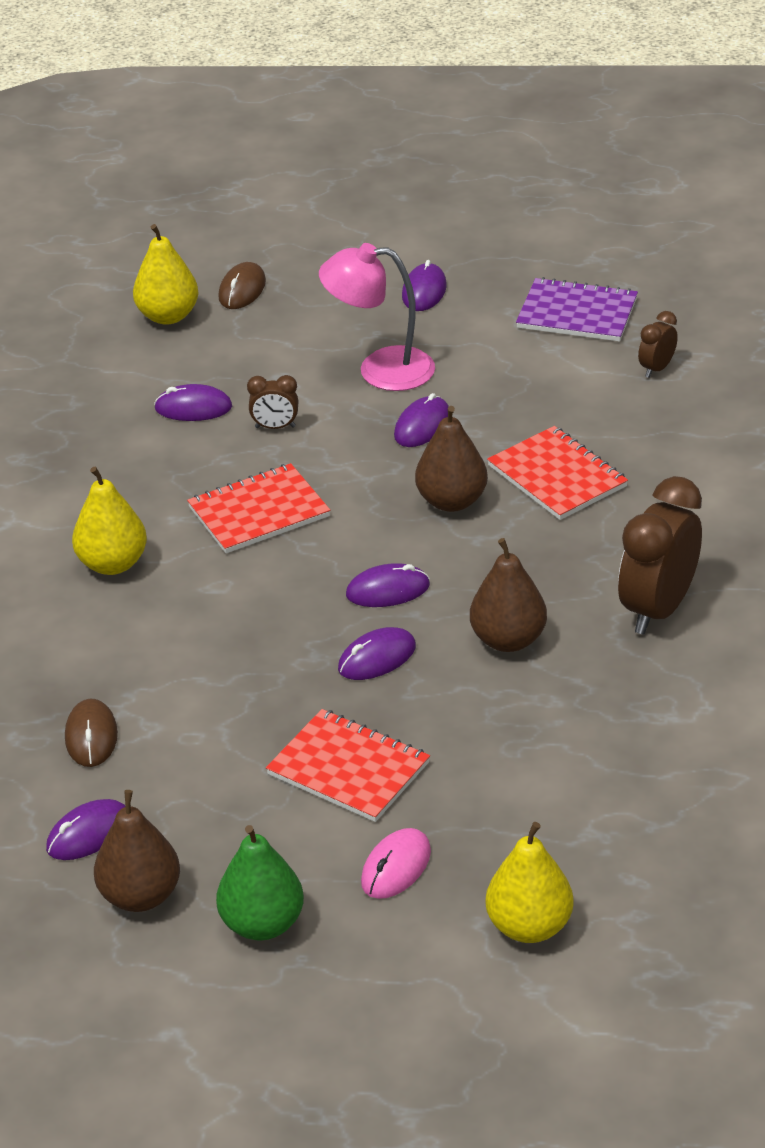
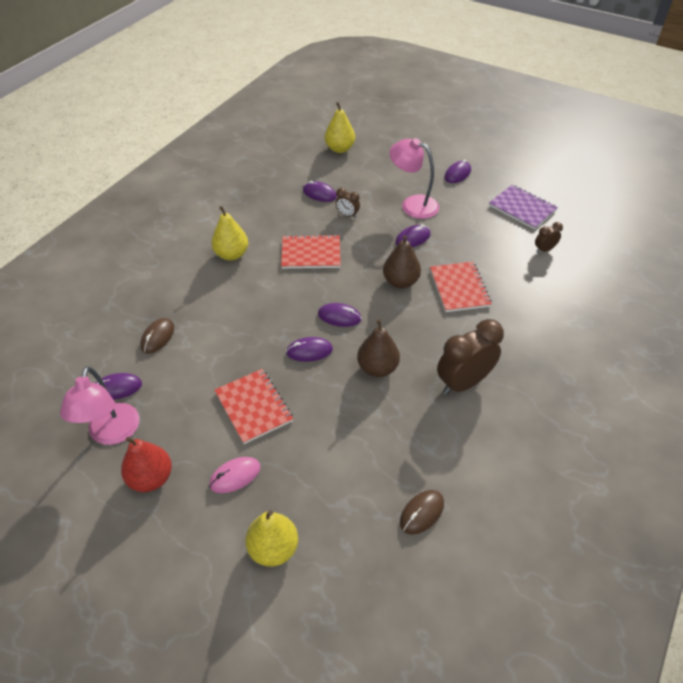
camera: 25 degrees right, 10 degrees up
brown pear [94,790,180,912] -> pink lamp [60,366,139,445]
green pear [216,825,304,941] -> red pear [121,437,172,492]
brown mouse [218,262,266,309] -> brown mouse moved to [400,490,444,534]

